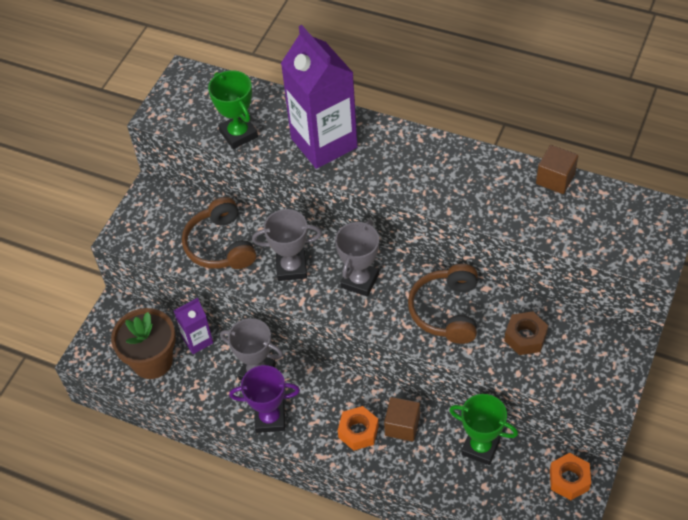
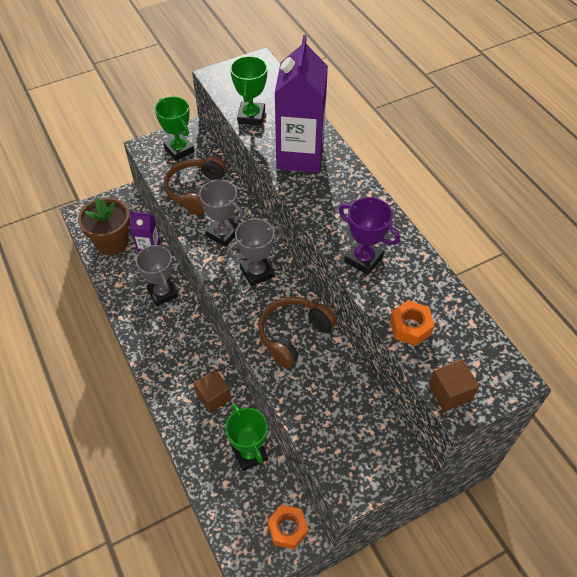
camera: 35 degrees right, 0 degrees up
purple trophy [229,365,300,433] -> purple trophy moved to [339,197,400,275]
orange nut [338,406,379,451] -> orange nut moved to [390,300,435,346]
brown nut [504,312,548,355] -> none
brown cube [536,145,578,194] -> brown cube moved to [428,359,479,412]
none -> green trophy [155,96,195,161]

